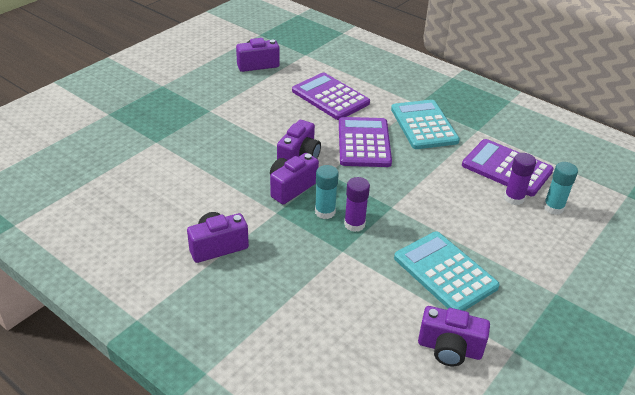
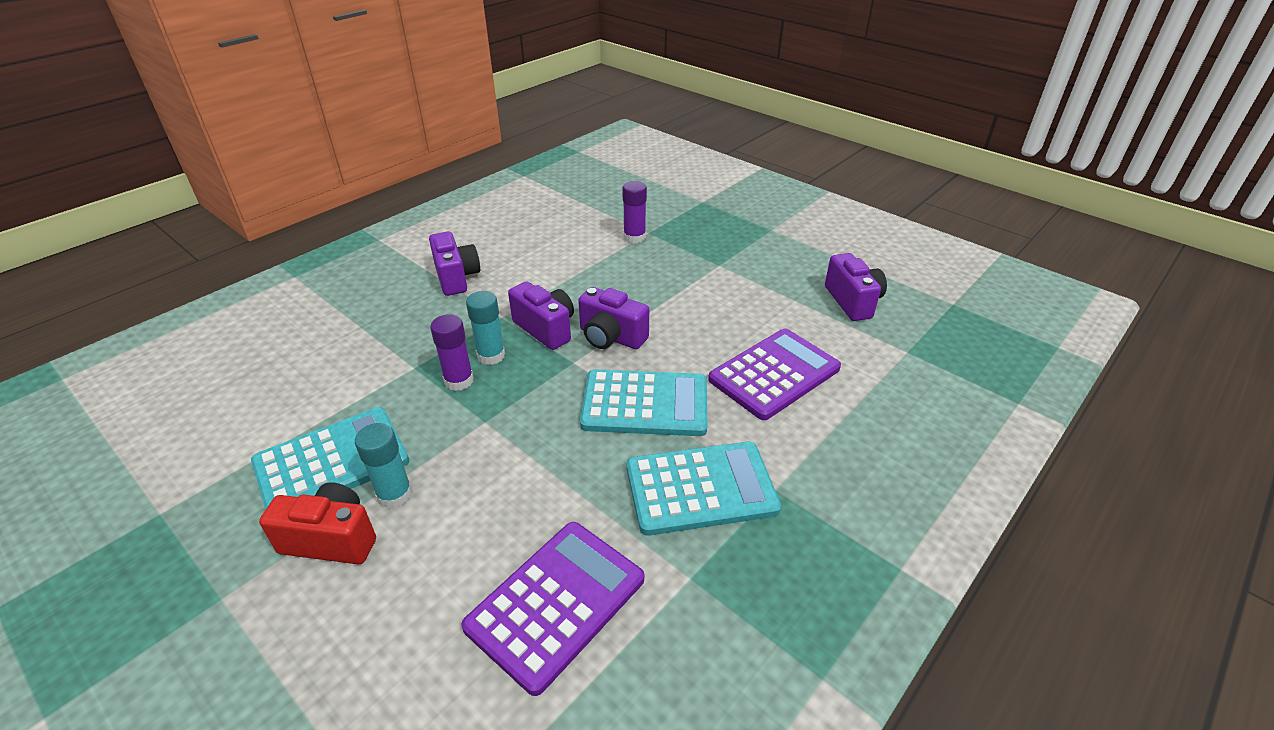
camera: 95 degrees right, 0 degrees up
purple calculator [339,117,392,167] -> turquoise calculator [580,369,707,436]
purple camera [418,306,490,366] -> none
purple glue stick [504,153,536,205] -> purple glue stick moved to [622,181,647,243]
turquoise glue stick [543,162,578,215] -> turquoise glue stick moved to [355,423,412,509]
none -> red camera [259,482,376,564]

